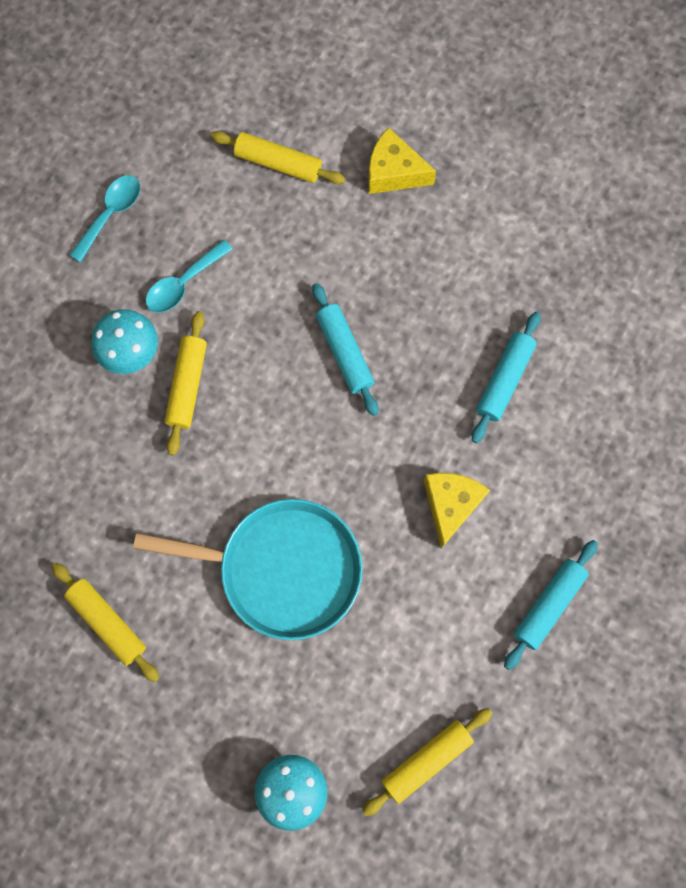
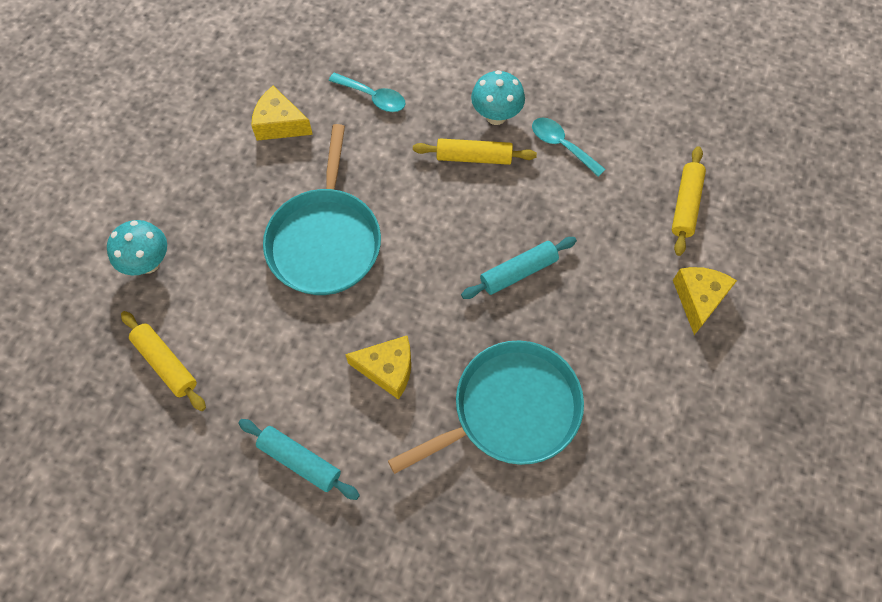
camera: 85 degrees right, 10 degrees down
yellow rolling pin [52,563,159,682] -> yellow cheese [251,86,313,141]
turquoise spoon [70,175,140,263] -> turquoise spoon moved to [329,73,405,112]
turquoise rolling pin [472,312,541,443] -> turquoise pan [388,340,584,474]

